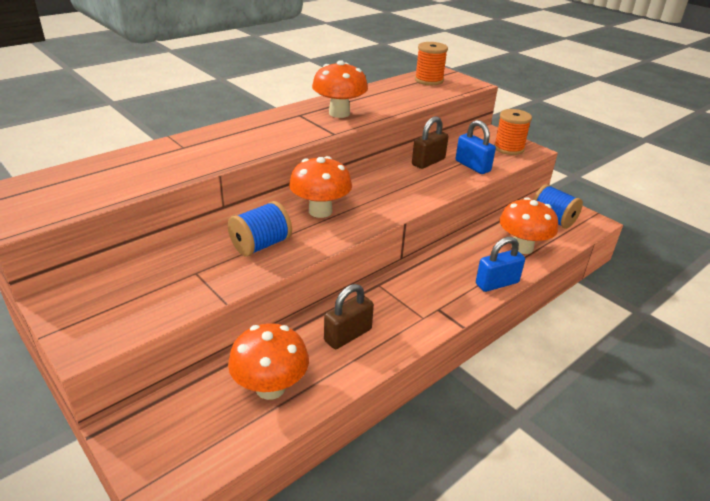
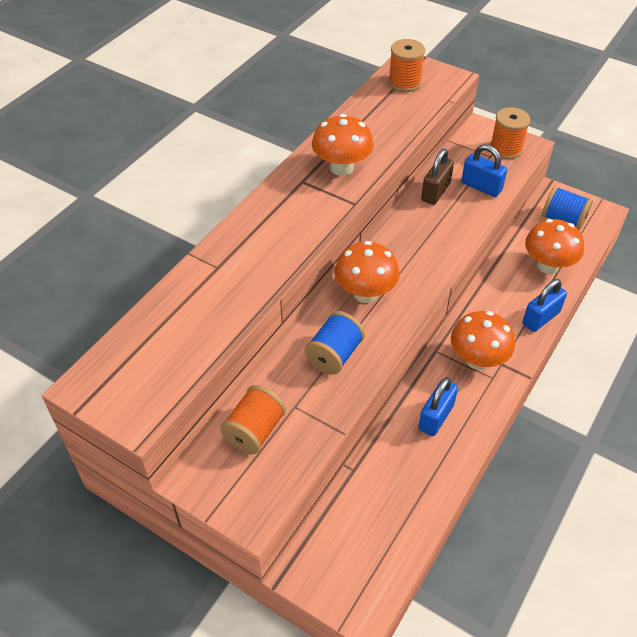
camera: 15 degrees left, 15 degrees up
orange mushroom [228,323,309,400] -> orange mushroom moved to [451,311,515,370]
brown padlock [324,284,374,349] -> blue padlock [418,377,458,436]
none -> orange spool [220,385,286,454]

